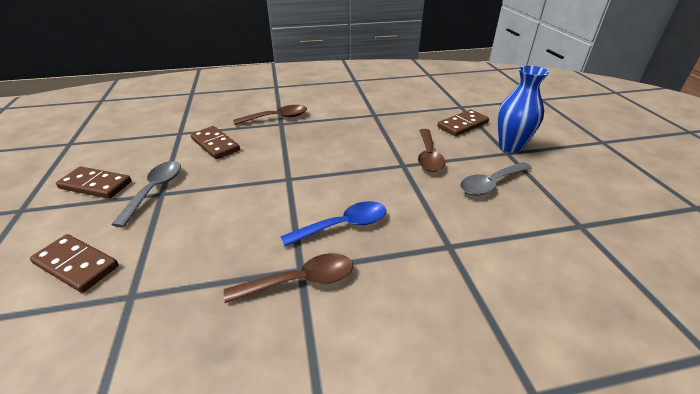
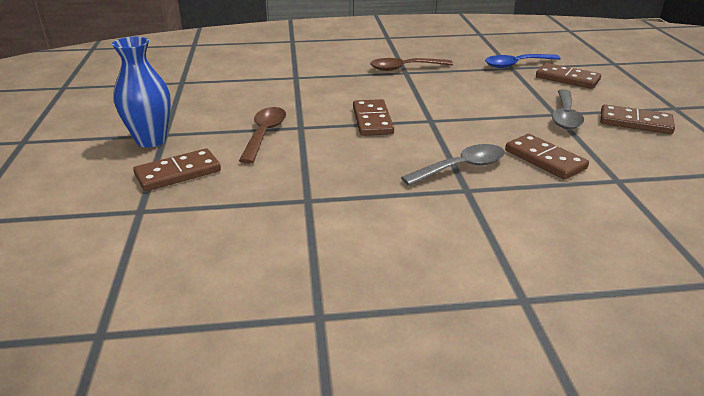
camera: 175 degrees left, 5 degrees down
brown spoon [233,105,307,125] -> none
blue spoon [280,201,386,246] -> blue spoon moved to [485,54,561,68]
grey spoon [460,162,532,196] -> grey spoon moved to [401,144,505,186]
none -> brown domino [353,99,394,136]

